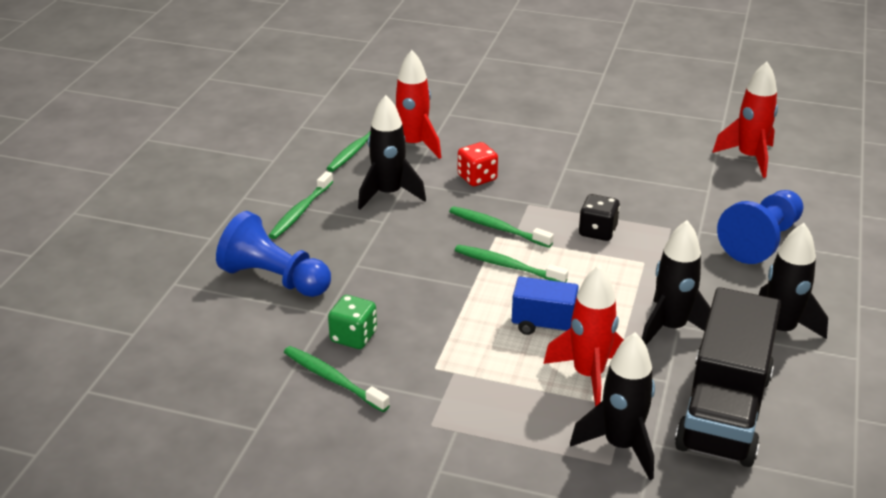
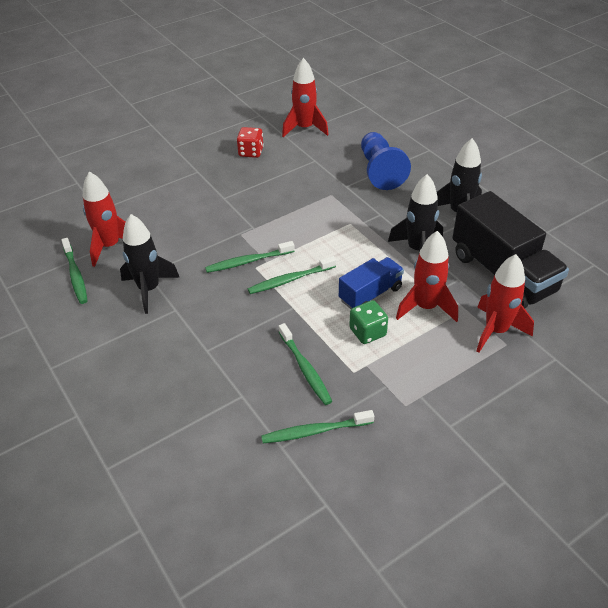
camera: 50 degrees left, 10 degrees up
blue pawn [216,211,331,297] -> none
green toothbrush [268,171,333,239] -> green toothbrush moved to [279,323,332,405]
green dice [328,295,377,349] -> green dice moved to [349,300,388,344]
red dice [458,142,498,186] -> red dice moved to [237,127,264,158]
black rocket [570,332,655,480] -> red rocket [476,254,534,352]
black dice [579,194,620,241] -> none

